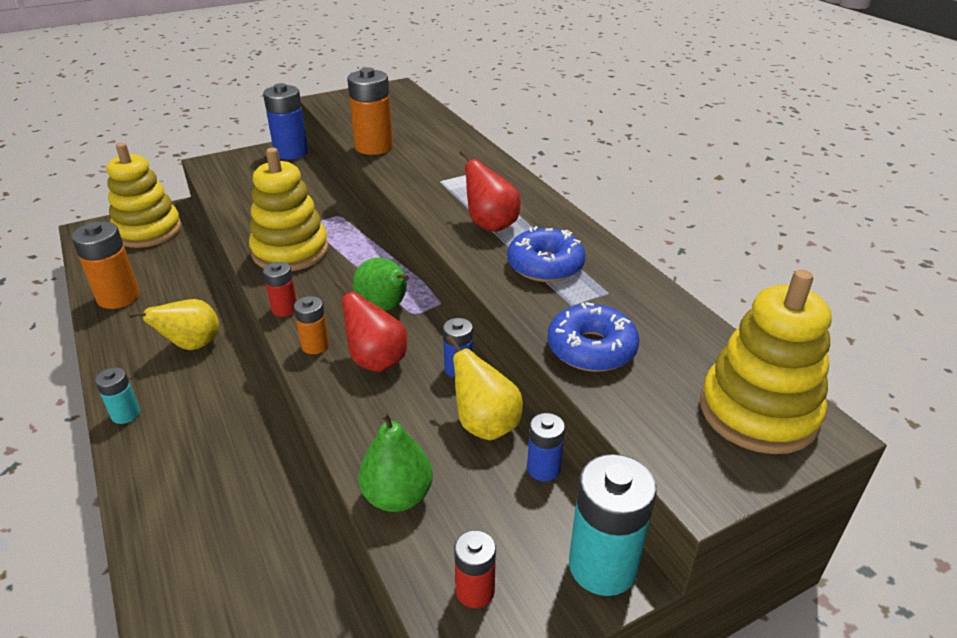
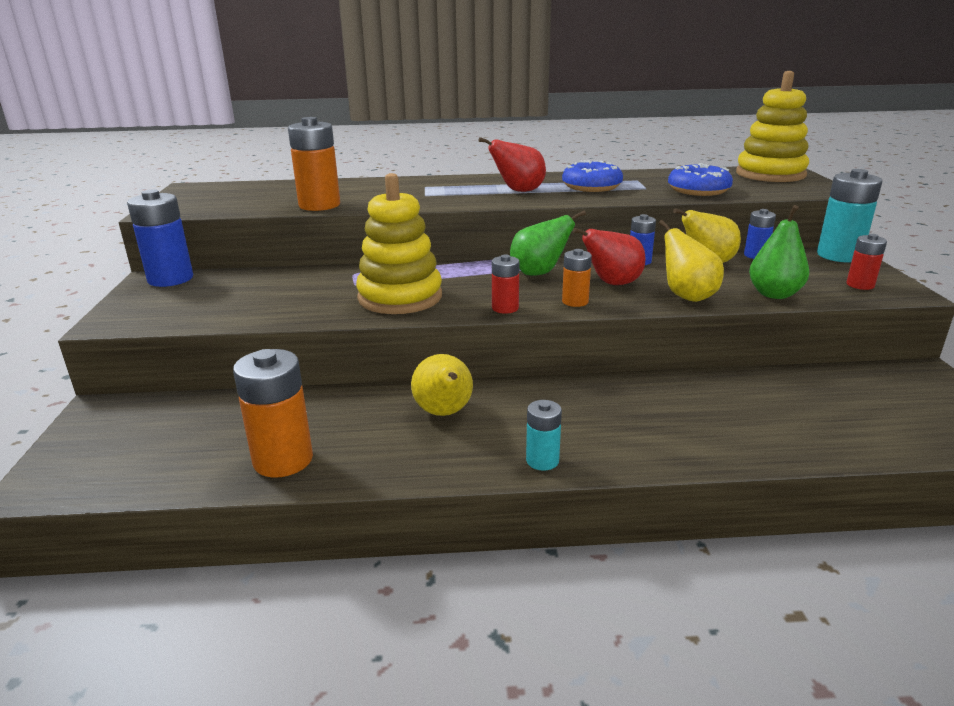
camera: 65 degrees left, 10 degrees down
yellow stacking toy [107,143,182,248] -> none
none -> yellow pear [659,220,724,302]

